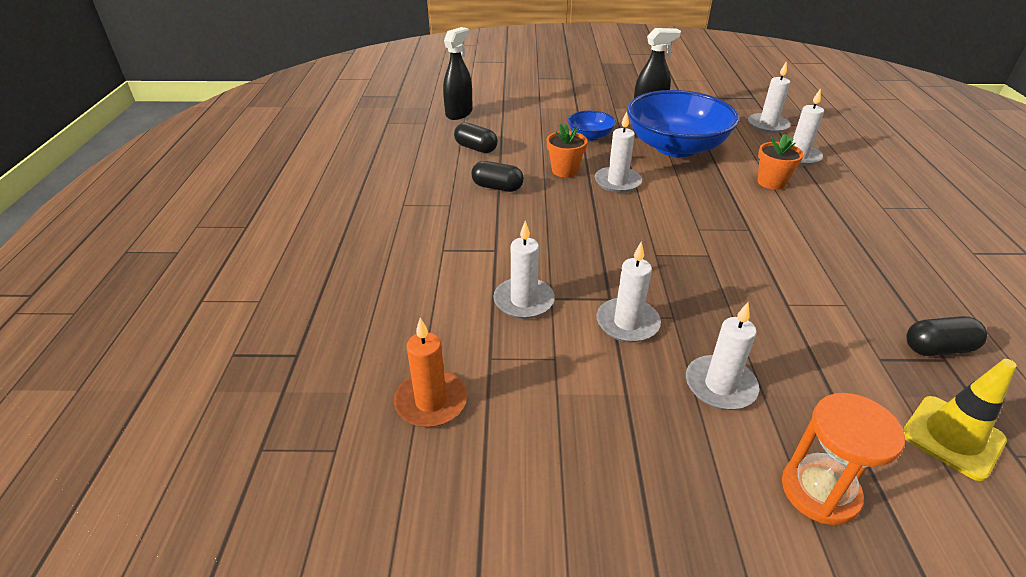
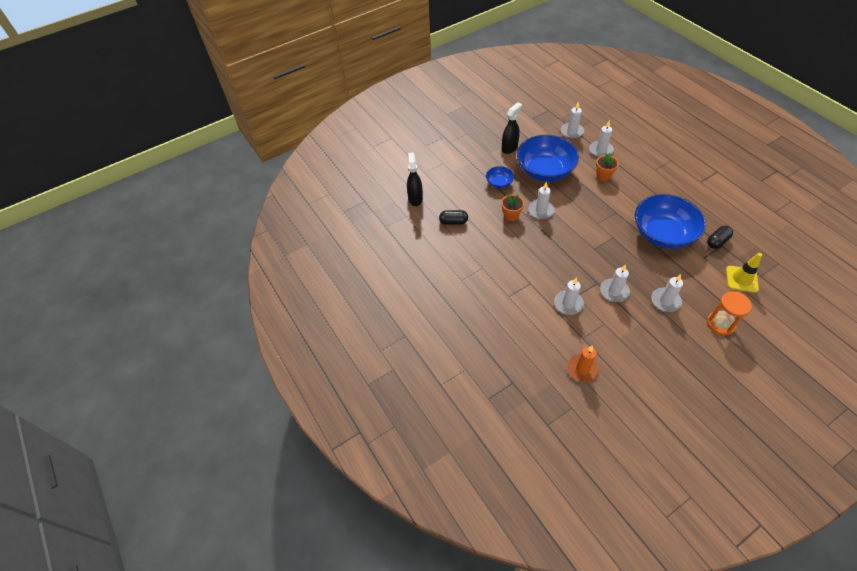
camera: 30 degrees left, 15 degrees up
black capsule [471,161,524,192] -> none
none -> blue bowl [635,194,706,249]

